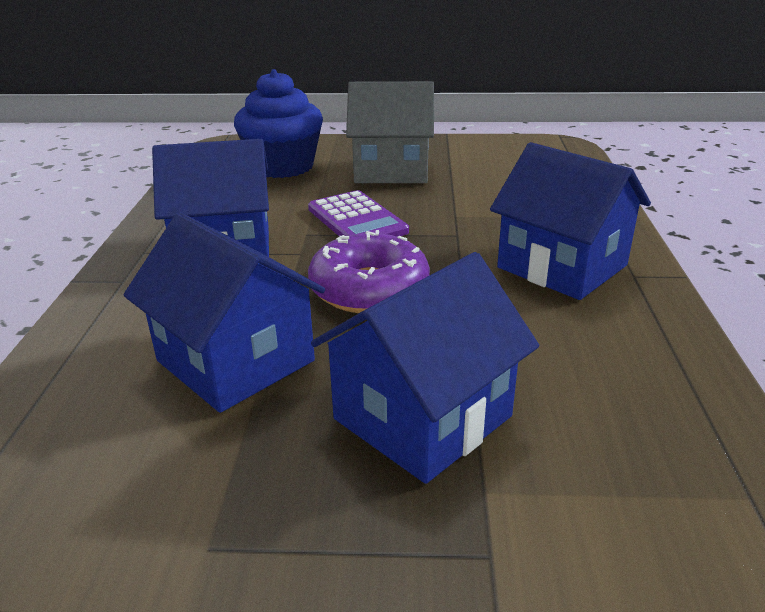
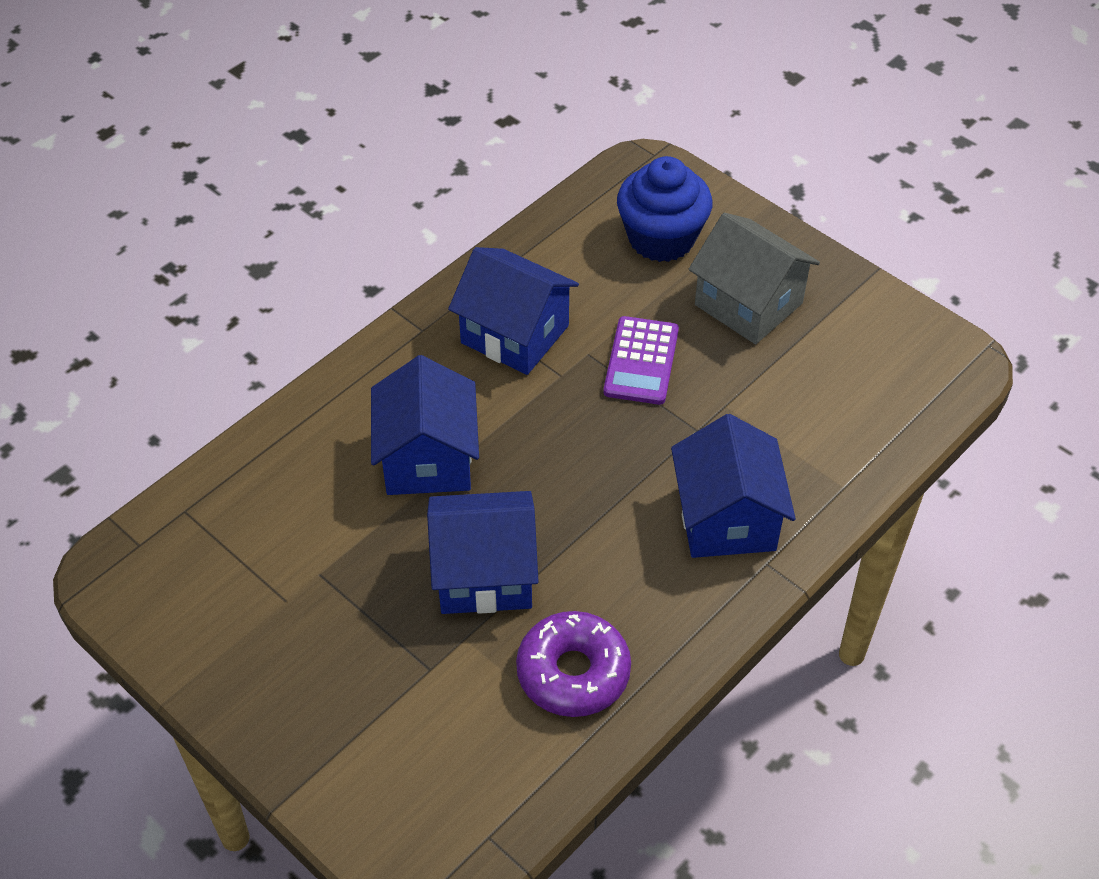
camera: 40 degrees right, 20 degrees up
purple donut [308,230,430,313] -> purple donut moved to [516,611,631,717]

